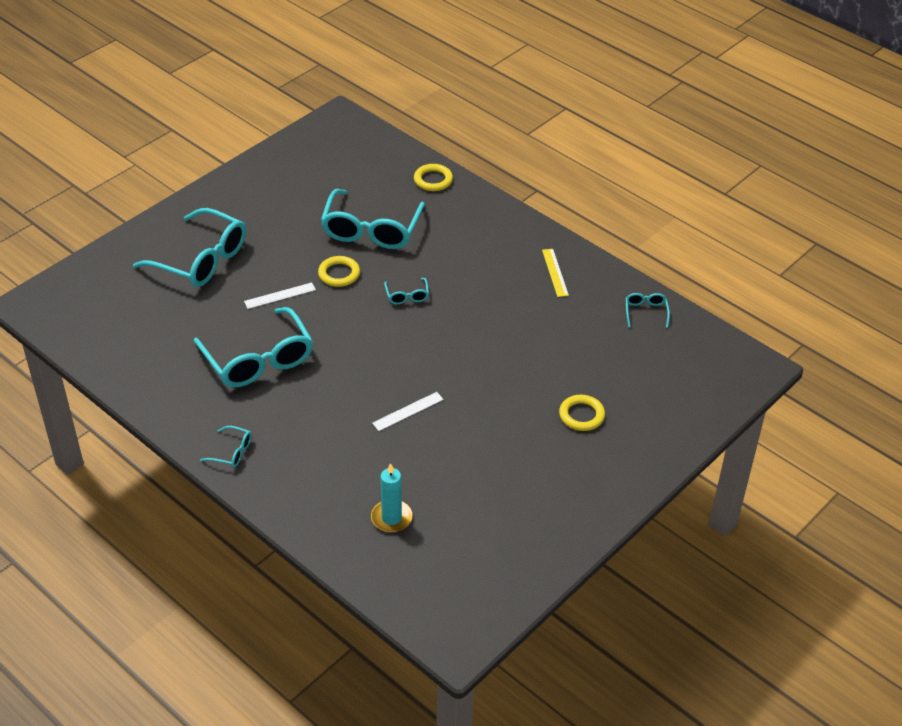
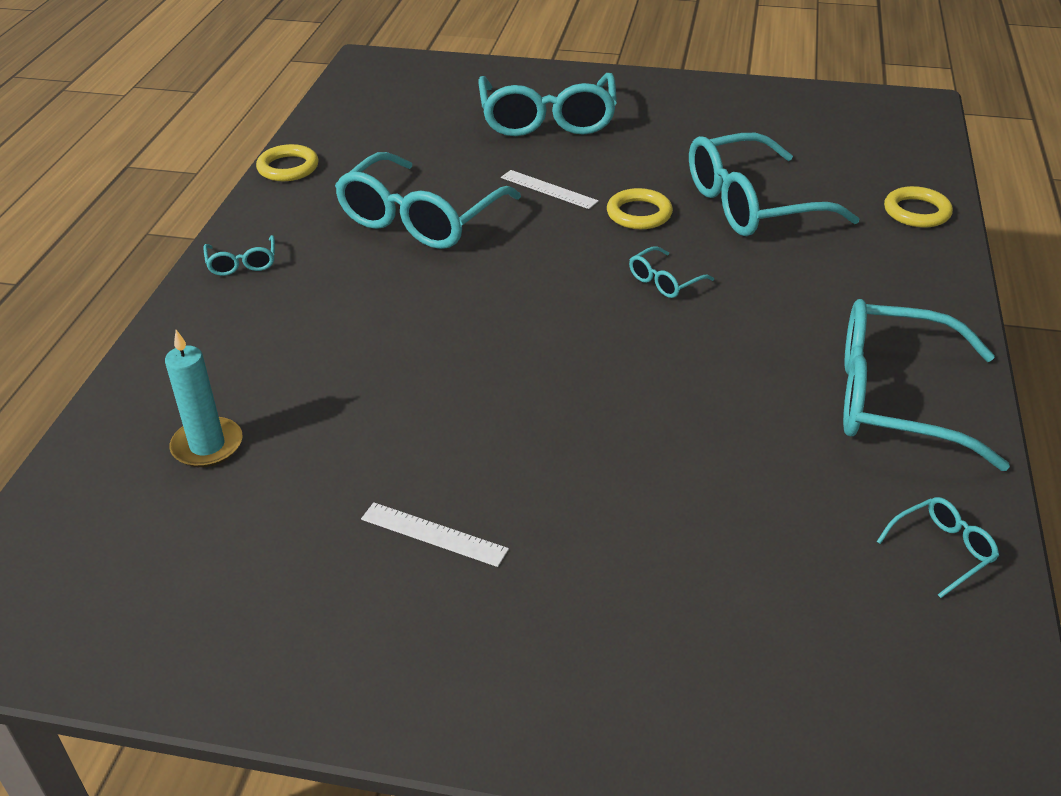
camera: 60 degrees right, 5 degrees down
white ruler [372,392,444,431] -> white ruler moved to [361,502,509,567]
yellow ruler [542,249,569,297] -> turquoise glasses [843,299,1010,471]
yellow ring [559,395,605,431] -> yellow ring moved to [256,144,319,181]

